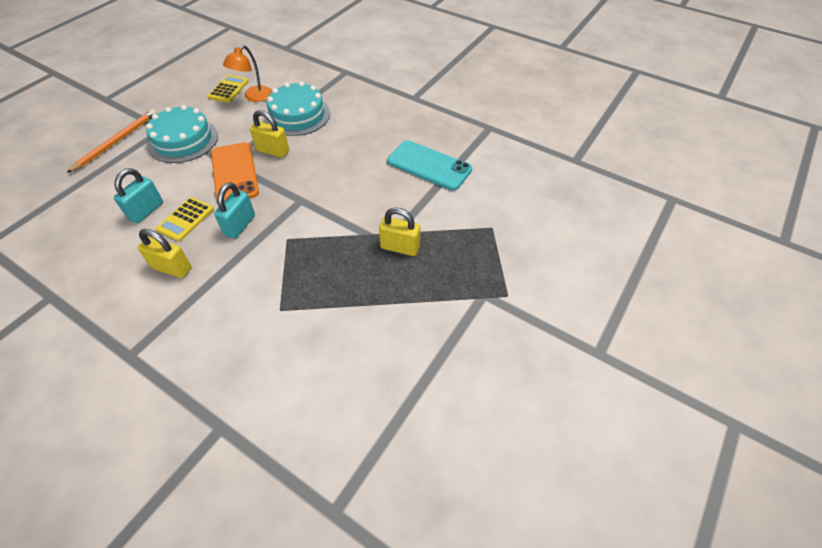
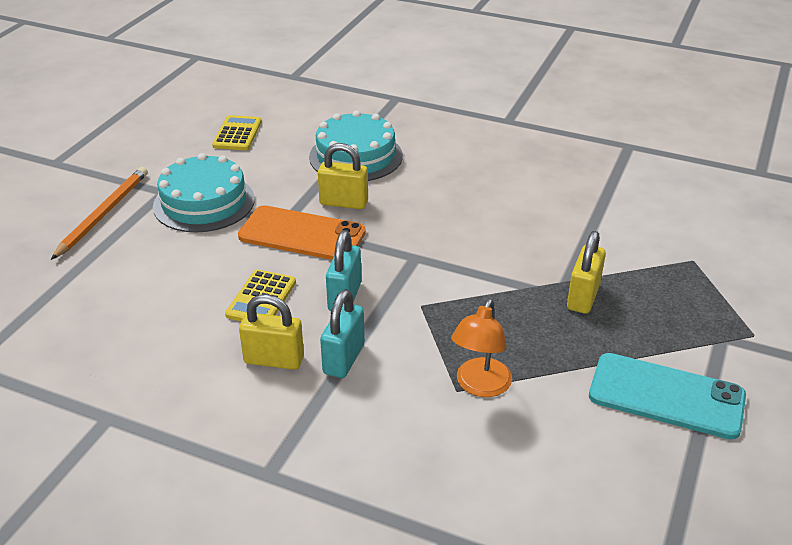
camera: 10 degrees left, 15 degrees down
turquoise padlock [114,168,163,223] -> turquoise padlock moved to [320,290,365,378]
orange phone [211,142,259,201] -> orange phone turned 45 degrees counterclockwise [238,205,366,260]
orange lamp [223,45,272,102] -> orange lamp moved to [451,299,512,397]
yellow padlock [379,208,420,256] -> yellow padlock turned 75 degrees counterclockwise [567,231,606,314]
turquoise phone [387,140,472,191] -> turquoise phone moved to [589,353,746,440]

